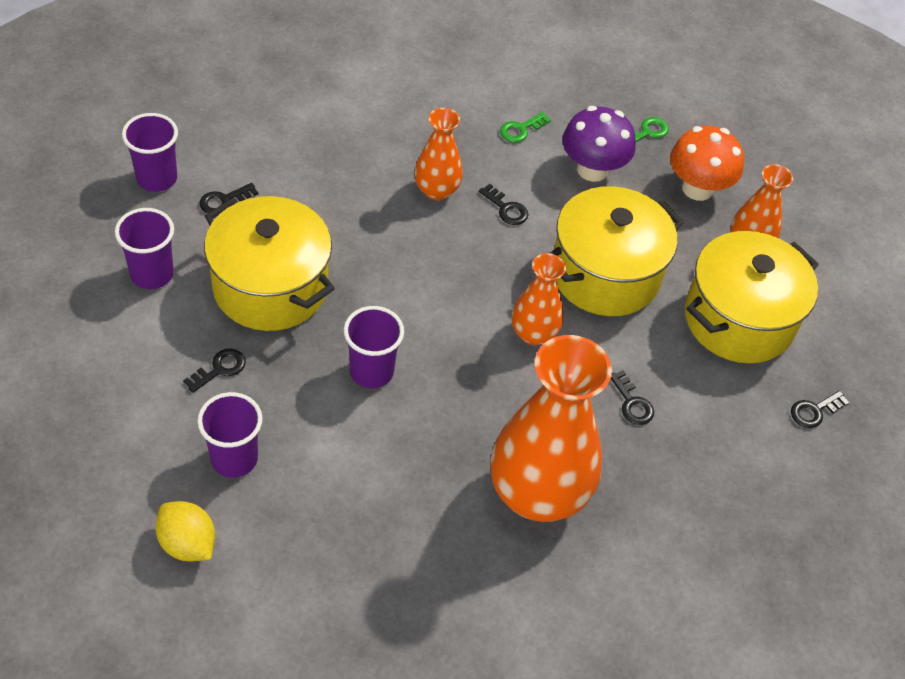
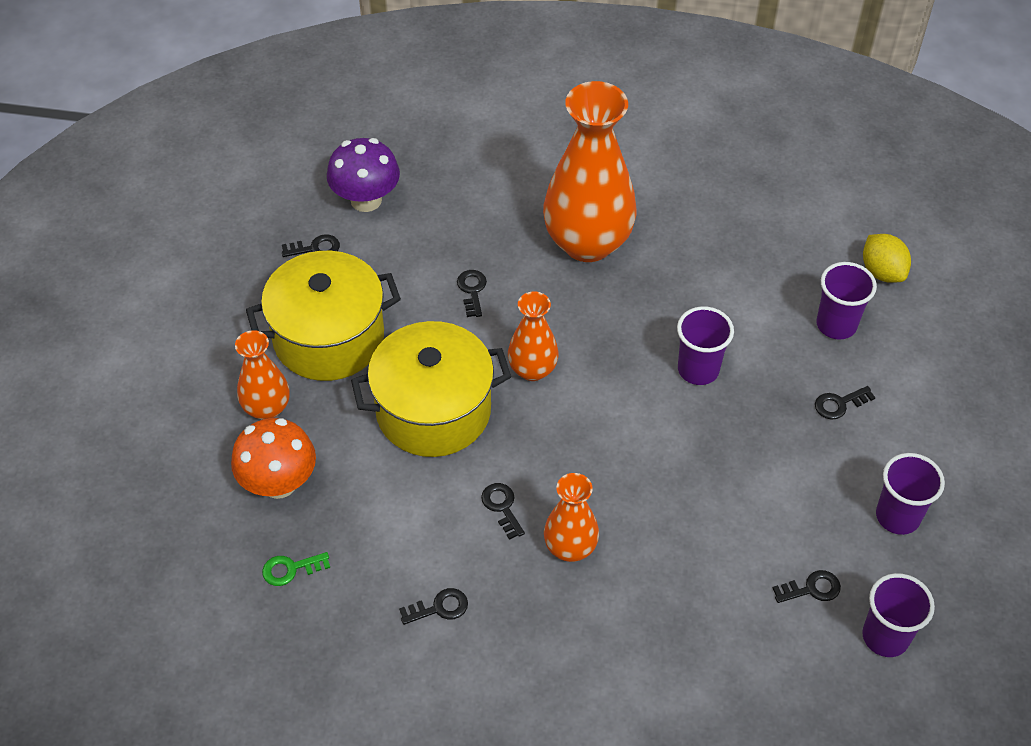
camera: 155 degrees left, 0 degrees up
yellow pot [204,196,335,331] -> none
green key [500,112,551,143] -> black key [399,588,468,625]
purple mushroom [563,106,636,182] -> purple mushroom moved to [327,138,400,212]

